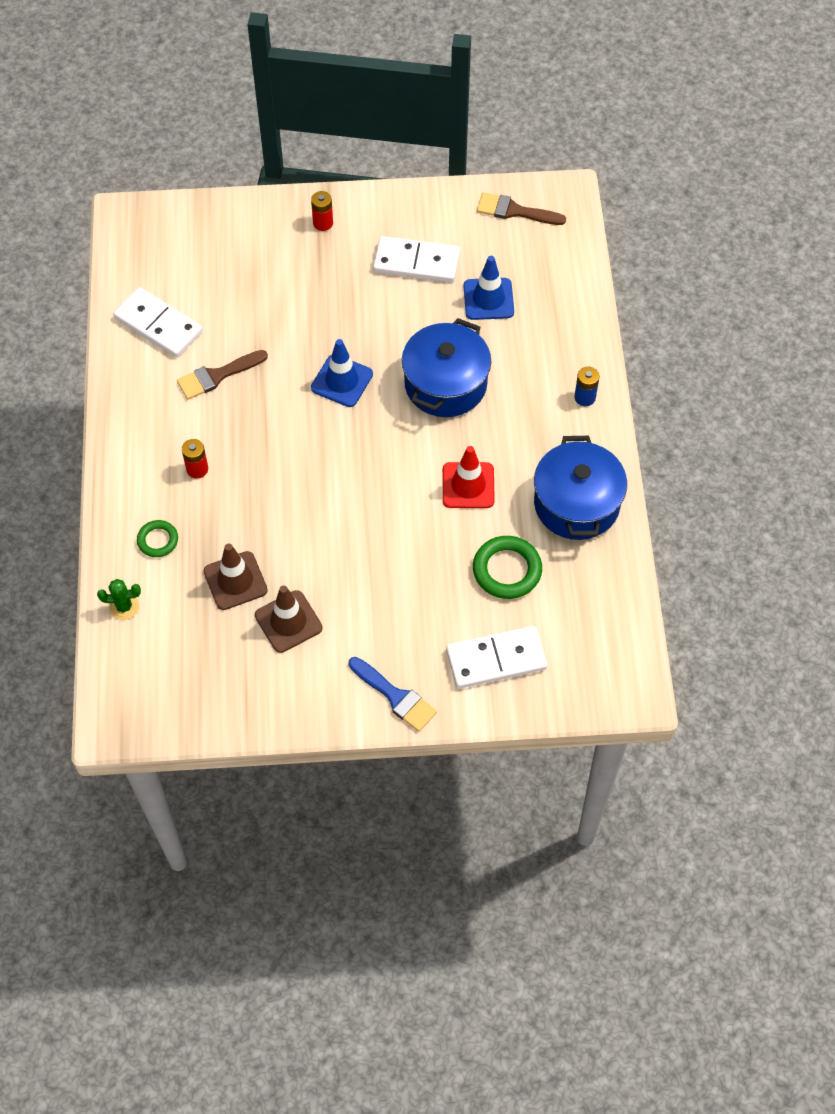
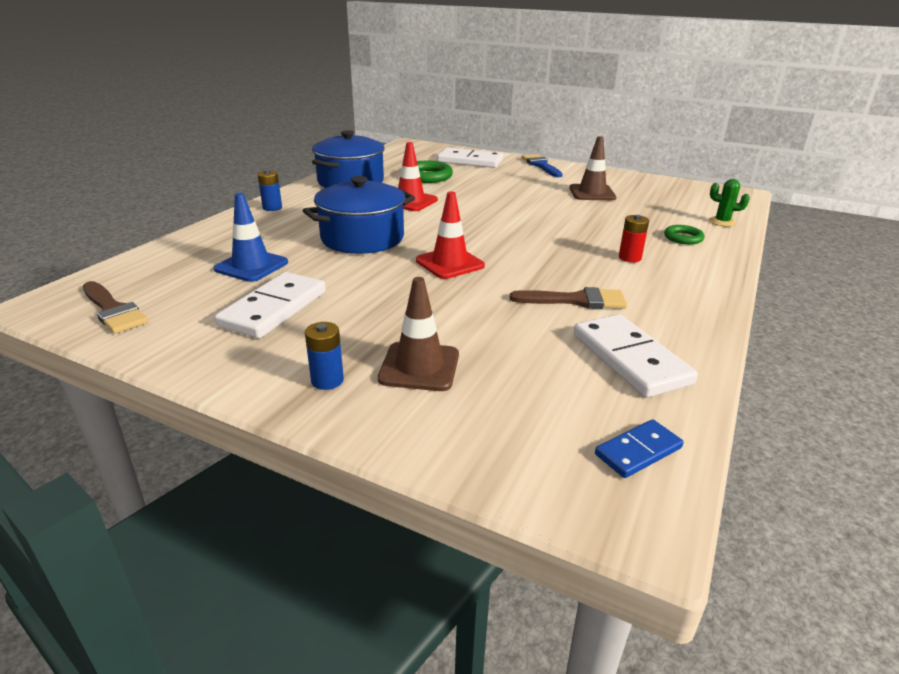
camera: 150 degrees left, 30 degrees down
brown traffic cone [204,544,268,610] -> brown traffic cone moved to [378,277,459,391]
red battery [311,191,333,231] -> blue battery [305,322,344,390]
blue traffic cone [311,339,373,407] -> red traffic cone [416,192,485,279]
white domino [373,236,460,283] -> white domino turned 75 degrees clockwise [215,272,326,338]
none -> blue domino [595,419,683,478]

